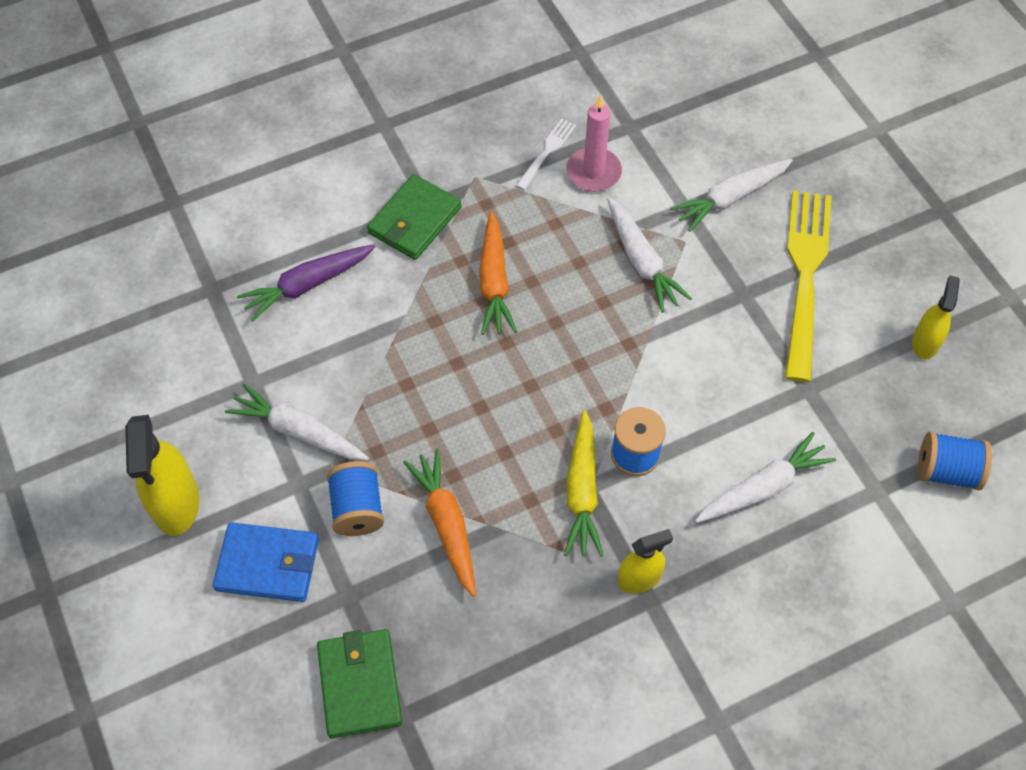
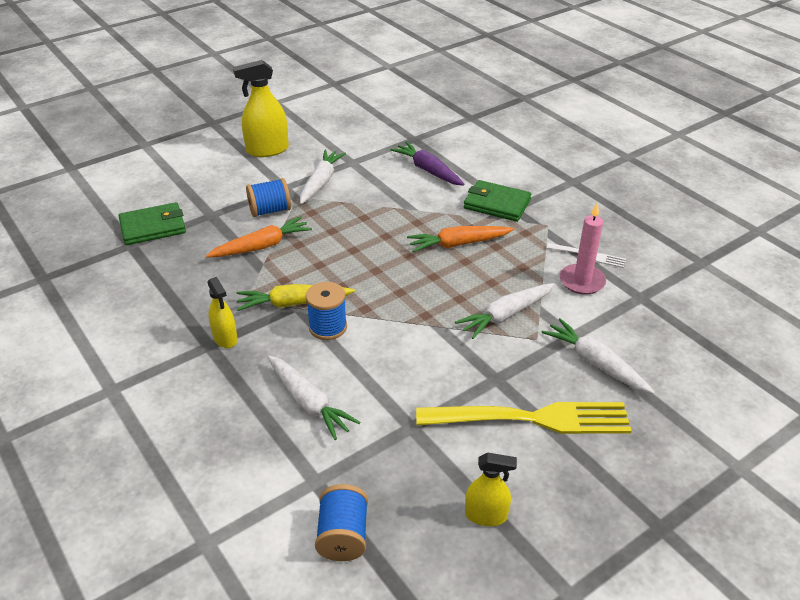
camera: 80 degrees right, 20 degrees down
blue wallet [213,522,319,602] -> none

